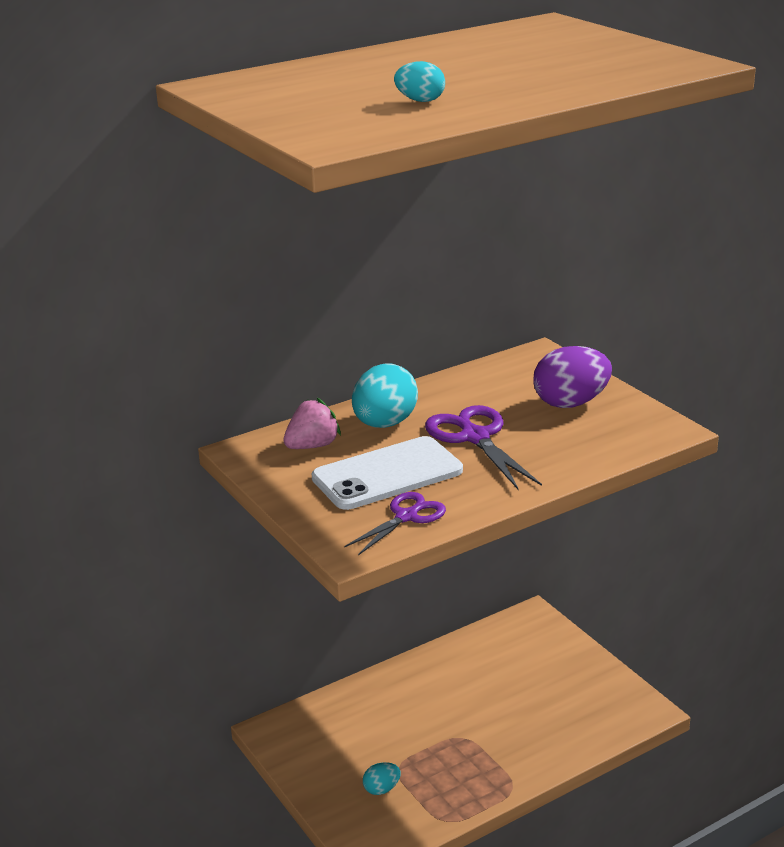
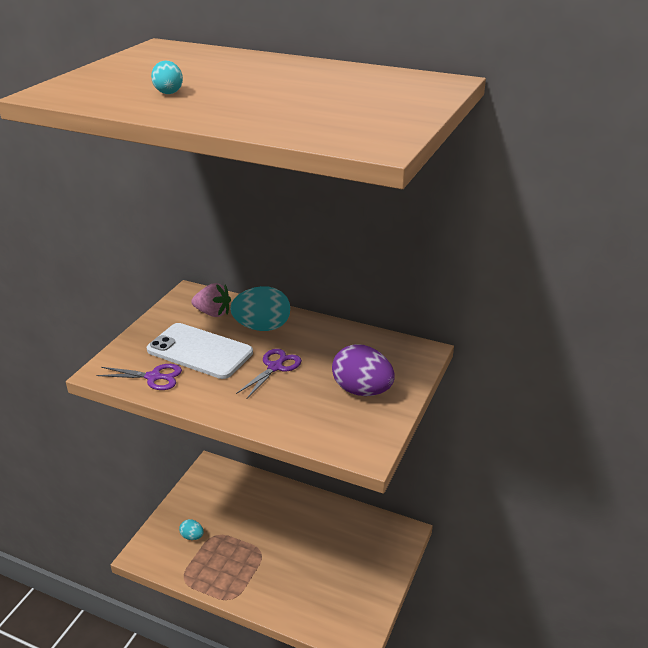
camera: 55 degrees right, 5 degrees up
purple scissors [425,405,542,490] -> purple scissors [236,349,302,399], size x0.66

